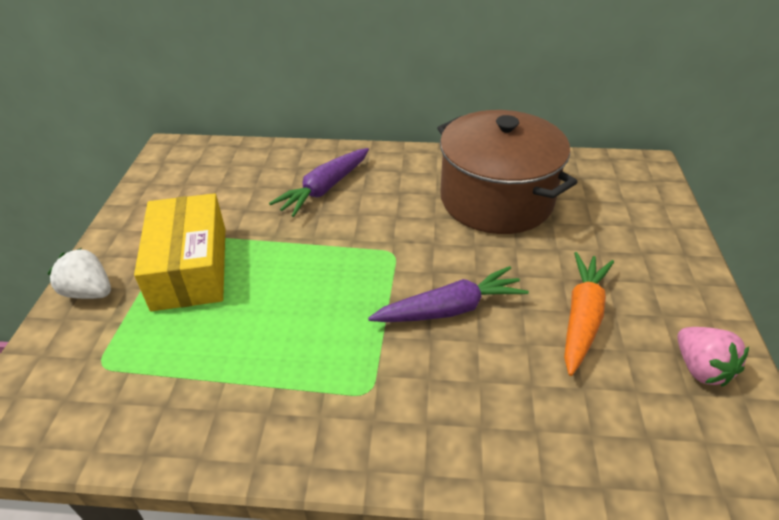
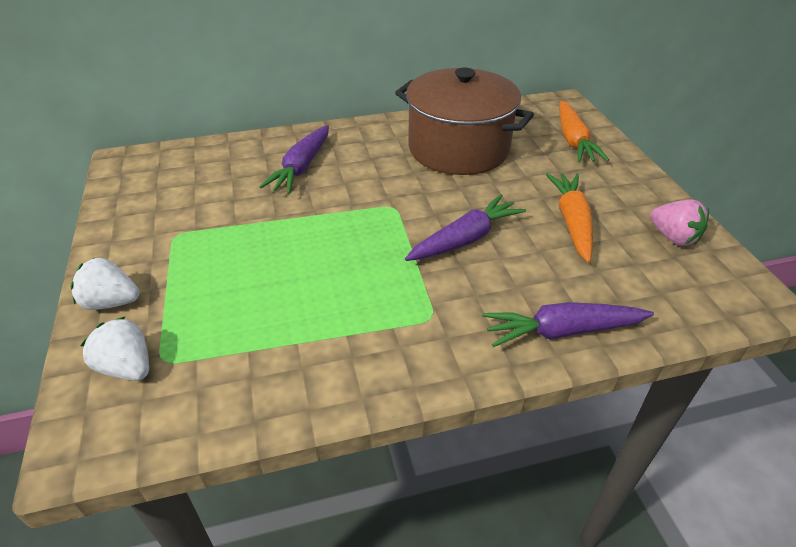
camera: 20 degrees left, 0 degrees up
yellow box [134,193,225,311] -> none
none -> white strawberry [80,316,149,381]
none -> purple carrot [482,302,654,347]
none -> orange carrot [559,101,609,162]

